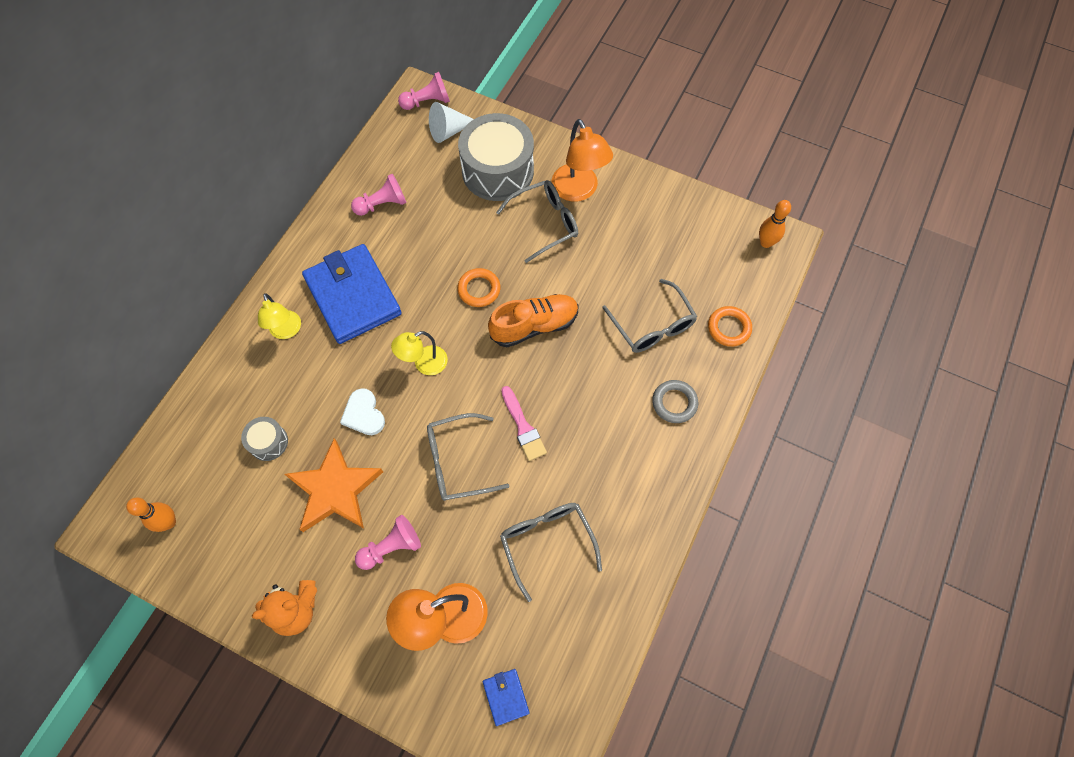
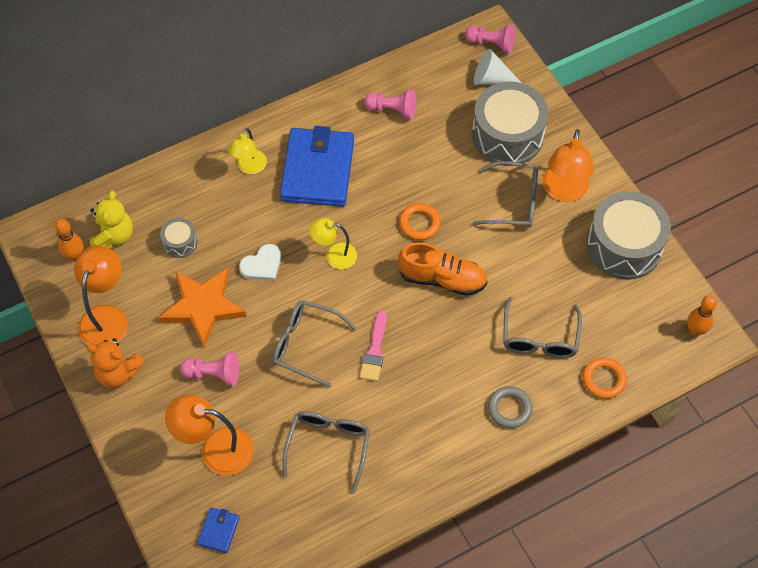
camera: 35 degrees right, 5 degrees down
white heart [340,388,385,435] -> white heart turned 135 degrees counterclockwise [239,244,281,281]
none -> orange lamp [74,245,128,346]
none -> yellow teddy bear [90,190,133,249]
none -> grey drum [587,191,671,280]

